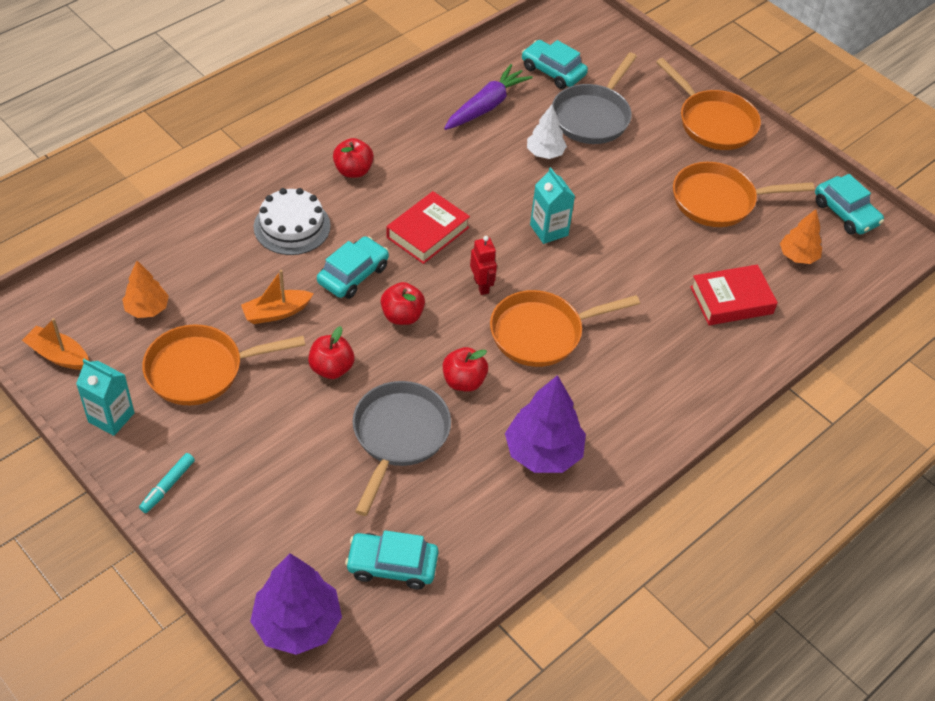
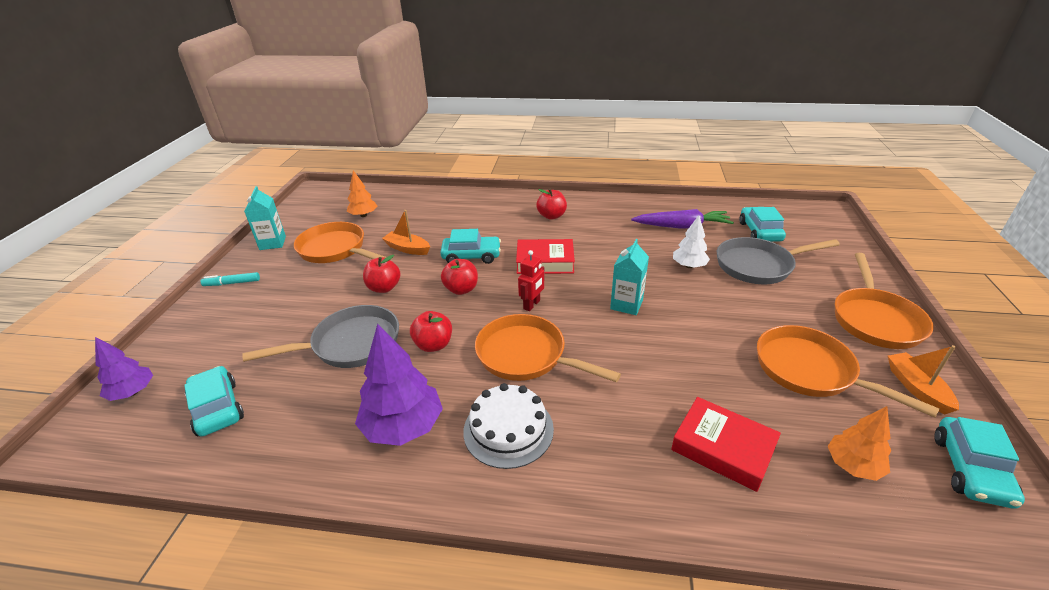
camera: 55 degrees right, 15 degrees down
orange boat [22,318,89,370] -> orange boat moved to [888,345,959,414]
purple tree [250,553,342,655] -> purple tree [95,337,153,401], size x0.60
white cake [254,188,331,255] -> white cake moved to [463,383,554,469]

